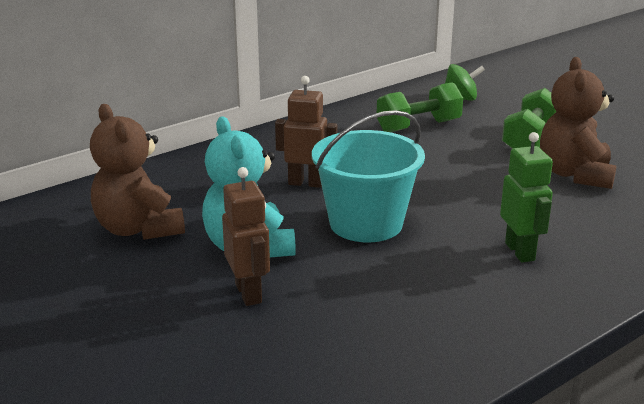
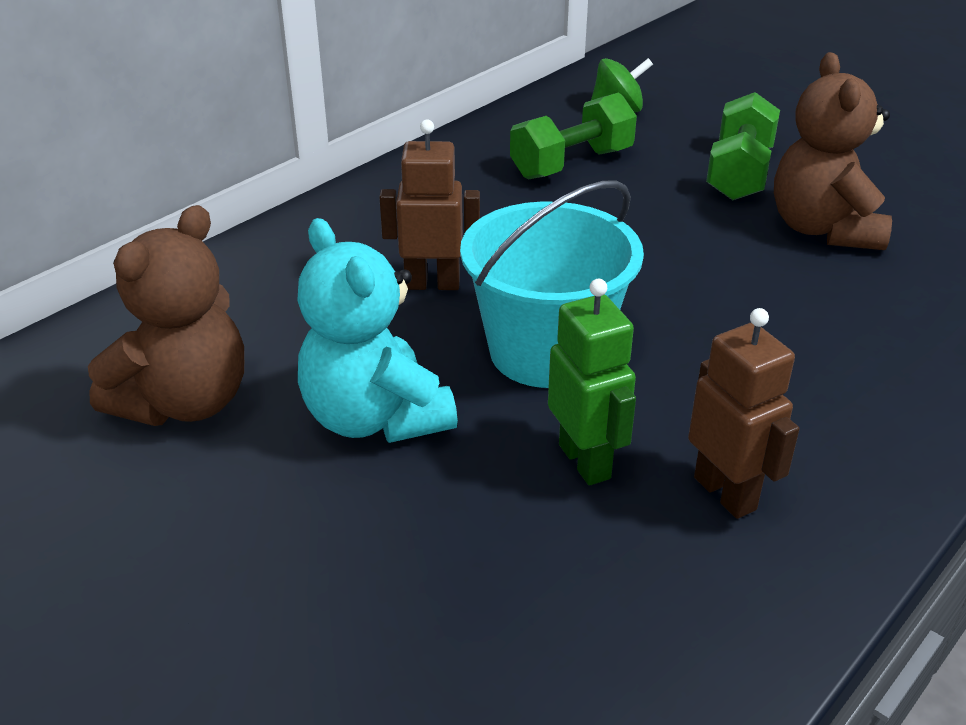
camera: 10 degrees left, 10 degrees up
brown teddy bear [90,104,185,240] -> brown teddy bear turned 105 degrees counterclockwise [88,205,244,426]
brown robot [222,167,270,306] -> brown robot moved to [688,308,800,519]
green robot [500,132,553,263] -> green robot moved to [548,279,636,486]

